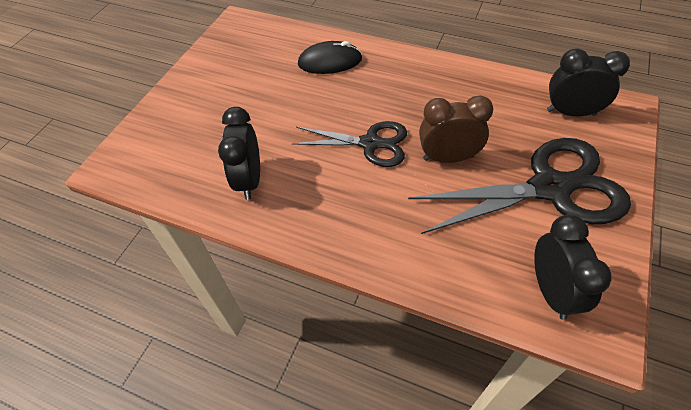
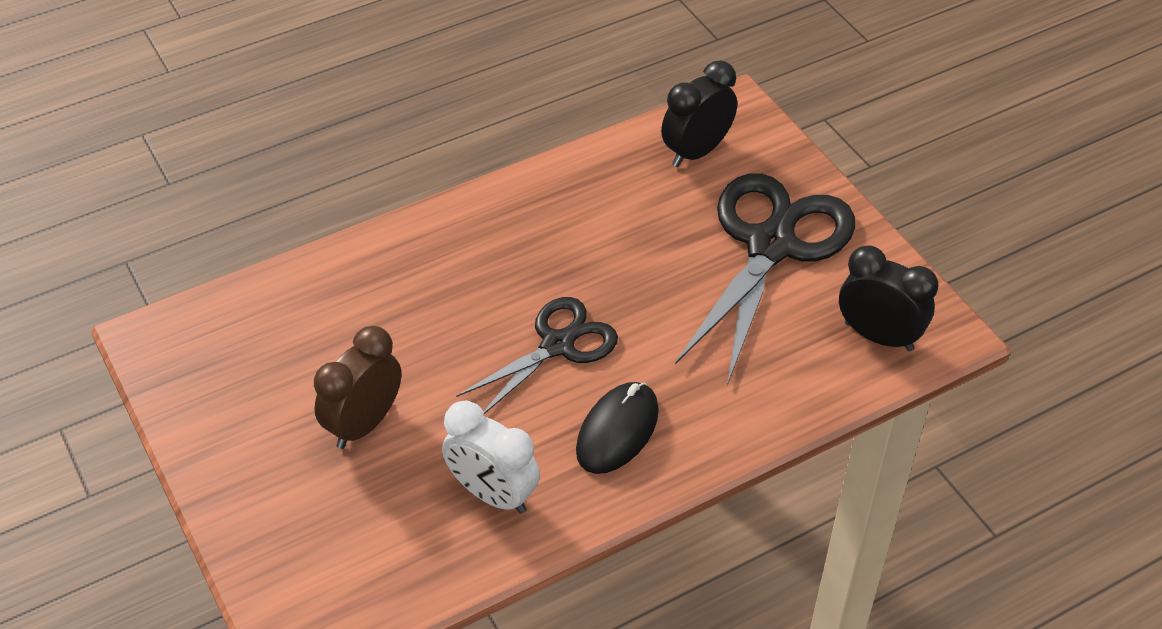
camera: 55 degrees left, 5 degrees down
black clock [218,107,260,200] -> white clock [442,400,540,514]
black mouse [298,41,362,74] -> black mouse moved to [576,382,659,474]
brown clock [419,95,493,163] -> brown clock moved to [314,326,401,449]

